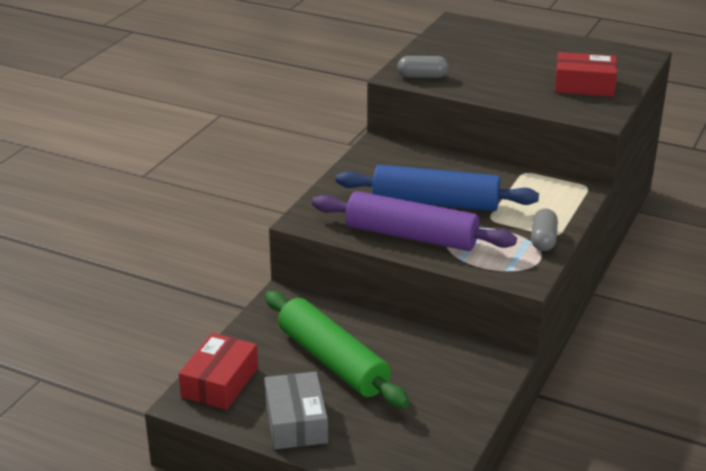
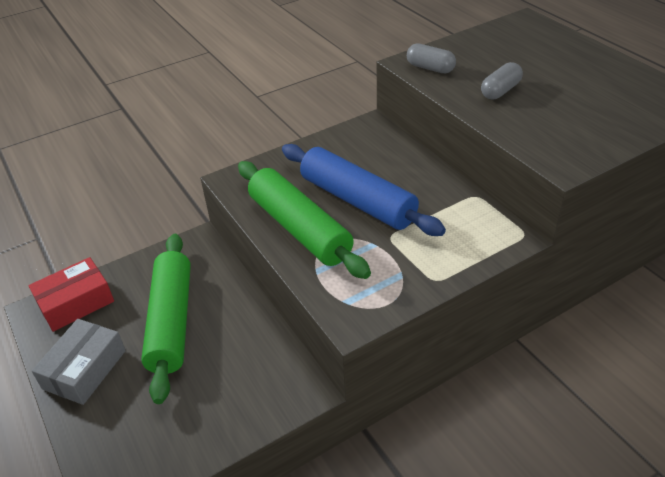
camera: 35 degrees right, 10 degrees up
purple rolling pin [312,191,517,251] -> green rolling pin [238,161,371,279]
grey capsule [531,208,558,251] -> grey capsule moved to [481,62,523,100]
red box [555,52,617,97] -> none

